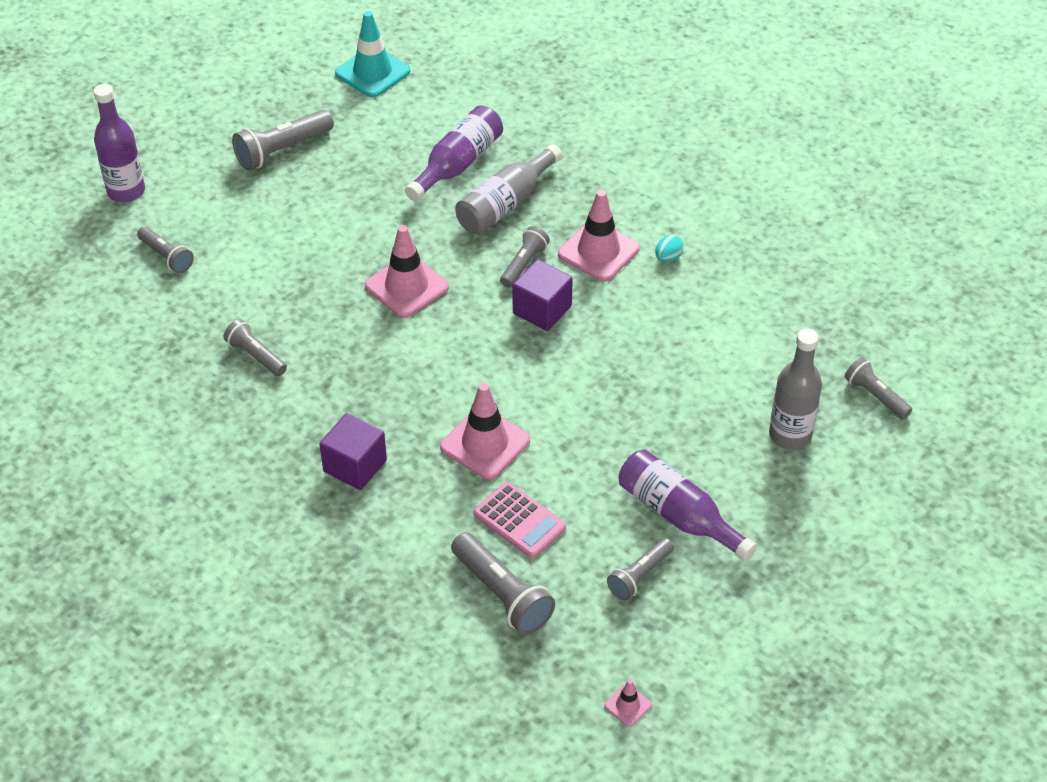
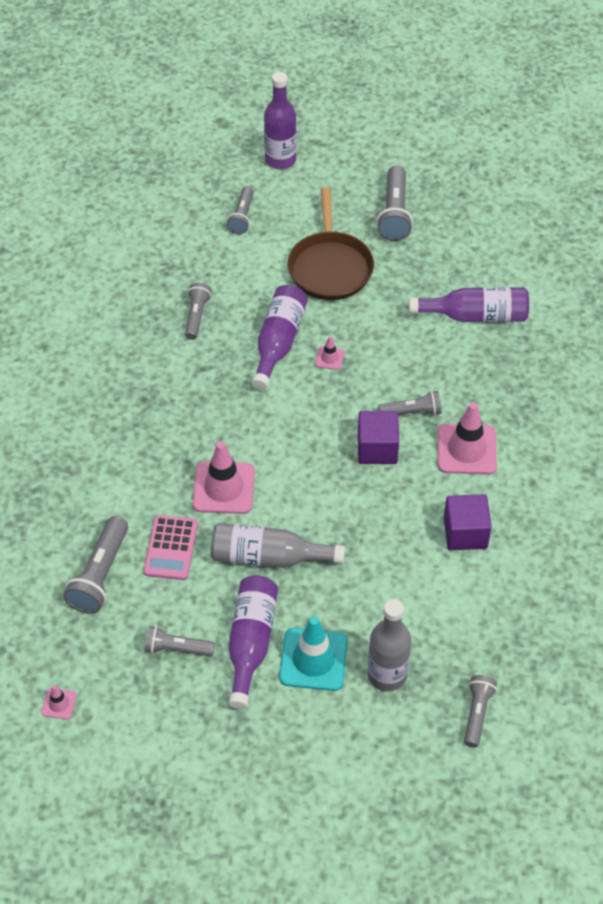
camera: 55 degrees right, 5 degrees up
grey flashlight [232,110,334,170] -> grey flashlight turned 105 degrees counterclockwise [377,166,413,241]
purple cube [320,413,387,490] -> purple cube moved to [444,494,492,550]
turquoise traffic cone [335,11,410,97] -> turquoise traffic cone moved to [279,616,348,691]
pink traffic cone [365,225,449,318] -> pink traffic cone [315,336,344,370], size x0.47
grey bottle [455,144,562,235] -> grey bottle moved to [211,523,345,568]
turquoise egg [655,235,684,262] -> none
none -> purple bottle [252,285,308,390]
none -> brown pan [288,187,374,300]

